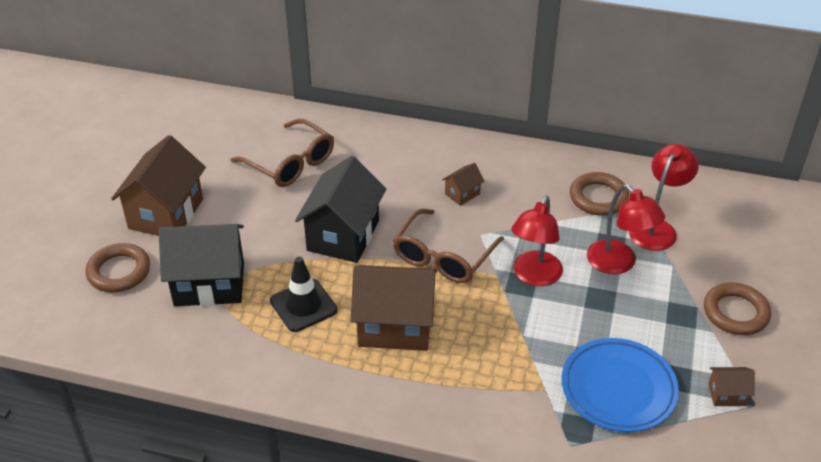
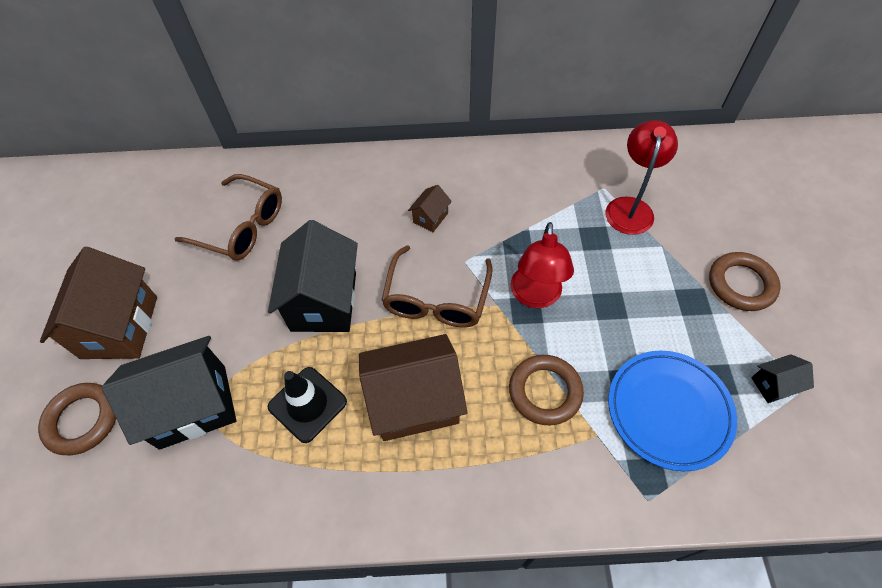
camera: 15 degrees left, 15 degrees up
brown ring [570,172,629,216] -> brown ring moved to [509,355,584,425]
red lamp [587,184,665,274] -> none
brown house [708,367,755,406] -> black house [751,354,814,403]

